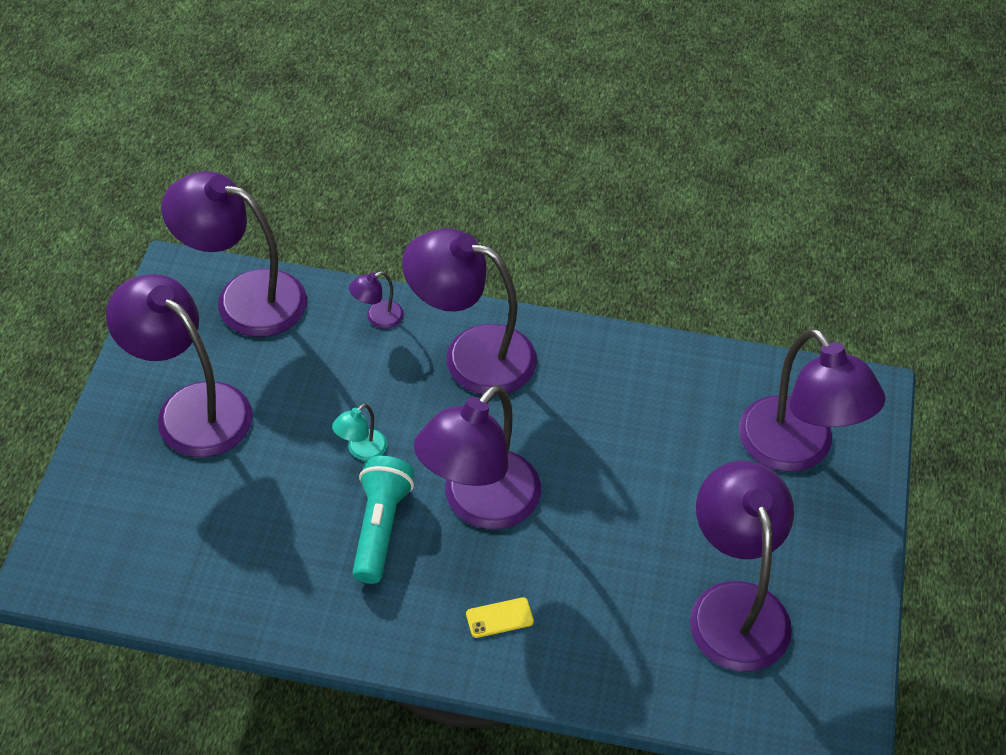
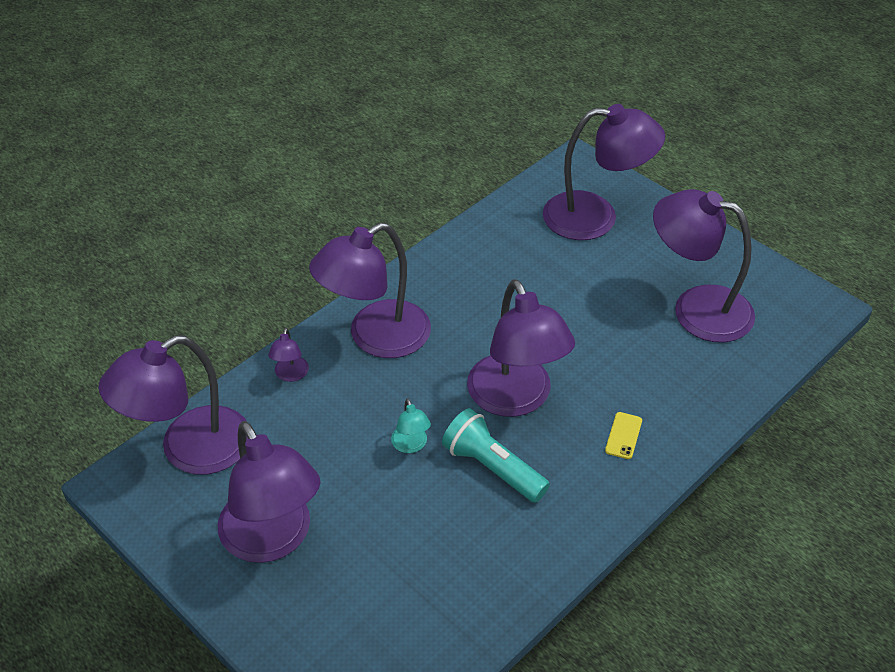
camera: 55 degrees left, 5 degrees down
purple lamp [106,274,253,457] -> purple lamp turned 105 degrees counterclockwise [218,421,320,563]

